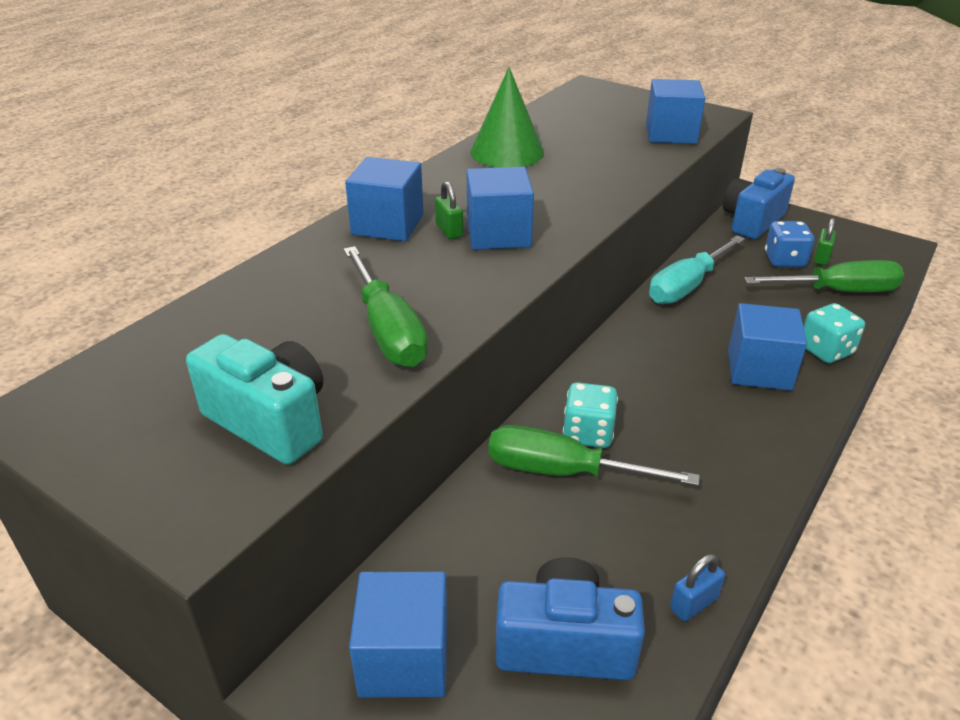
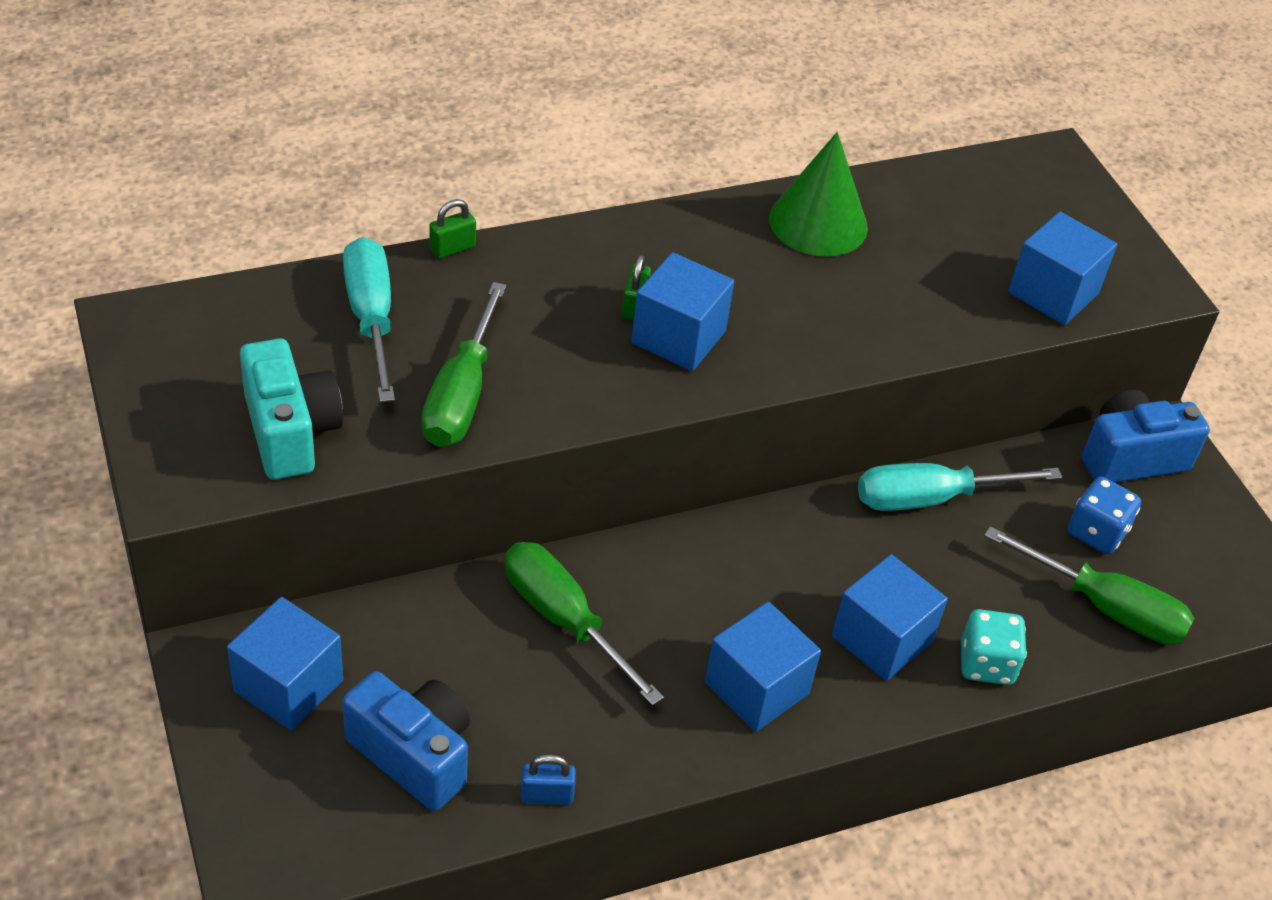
camera: 30 degrees right, 10 degrees up
blue cube [345,157,424,241] -> blue cube moved to [705,602,821,732]
turquoise dice [563,382,618,448] -> none
green padlock [814,218,836,265] -> green padlock moved to [429,199,476,259]
none -> turquoise screwdriver [343,237,395,402]

